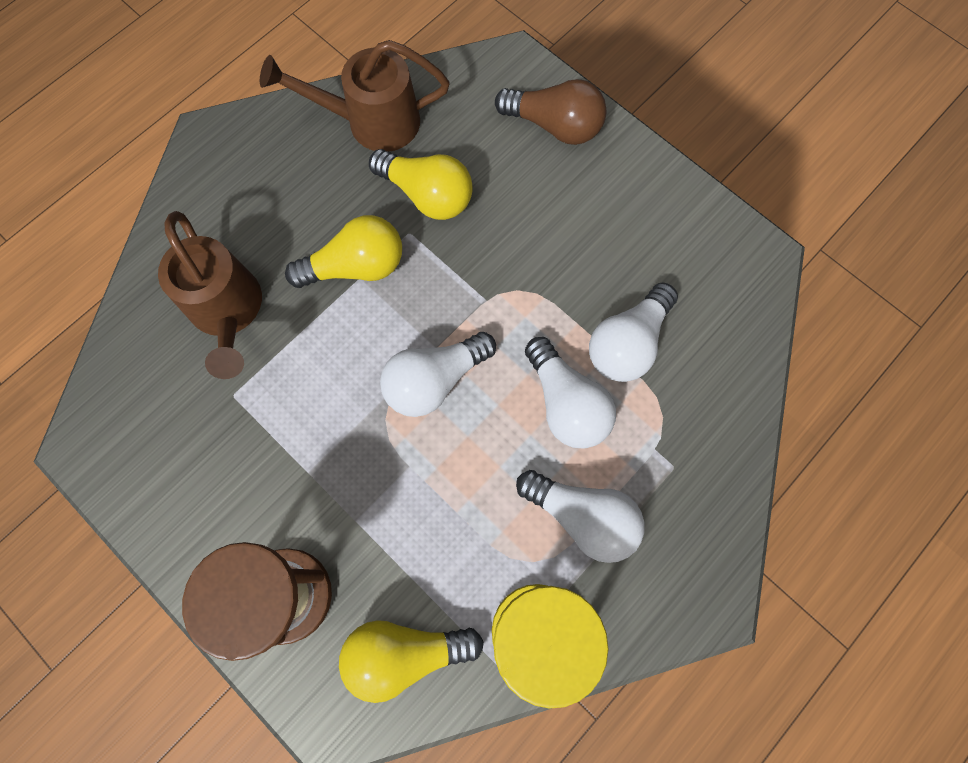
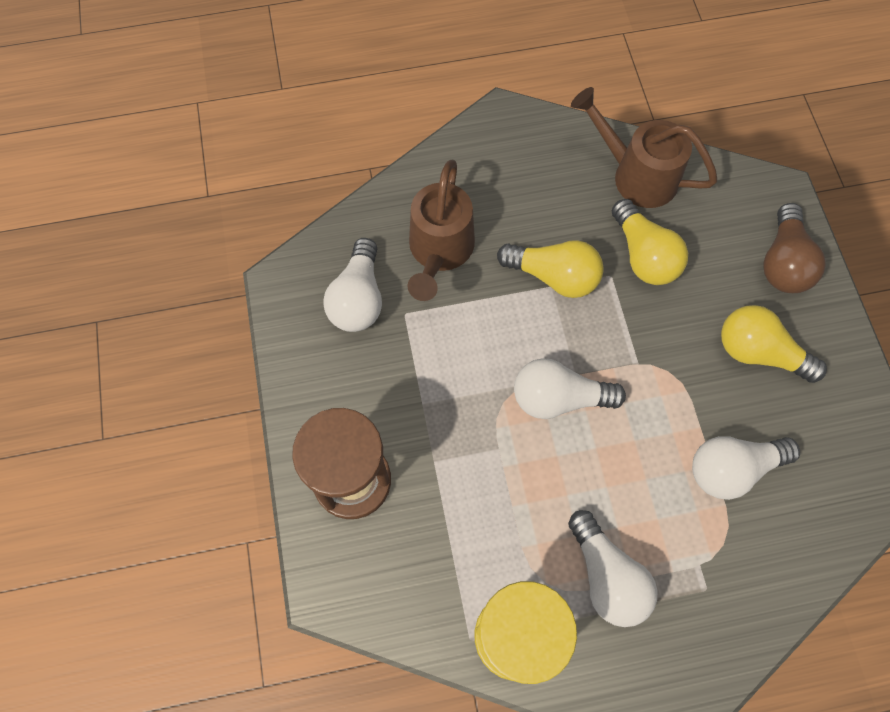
camera: 35 degrees right, 5 degrees down
yellow light bulb [339,620,484,703] -> yellow light bulb moved to [721,305,827,383]
brown light bulb [495,79,607,145] -> brown light bulb turned 45 degrees clockwise [763,203,826,293]
white light bulb [525,337,616,449] -> white light bulb moved to [323,238,382,332]

